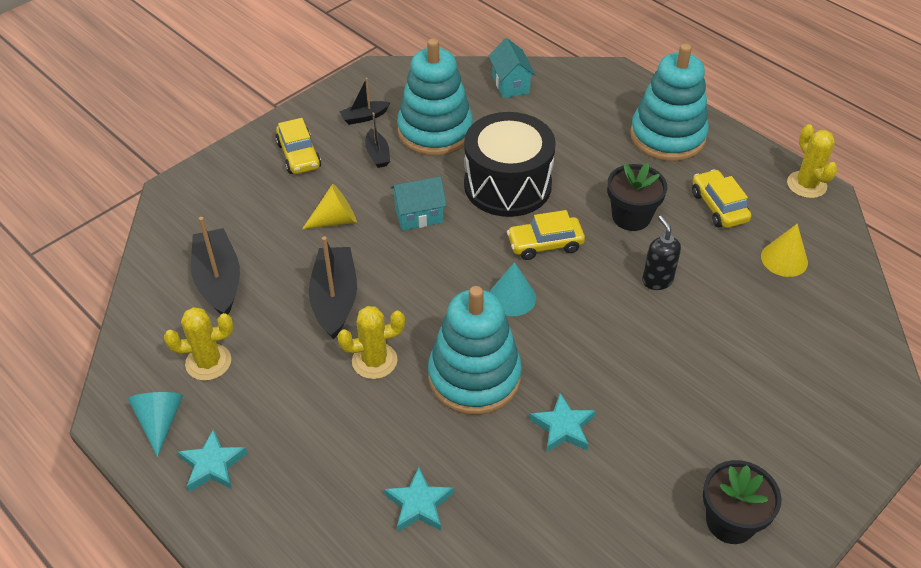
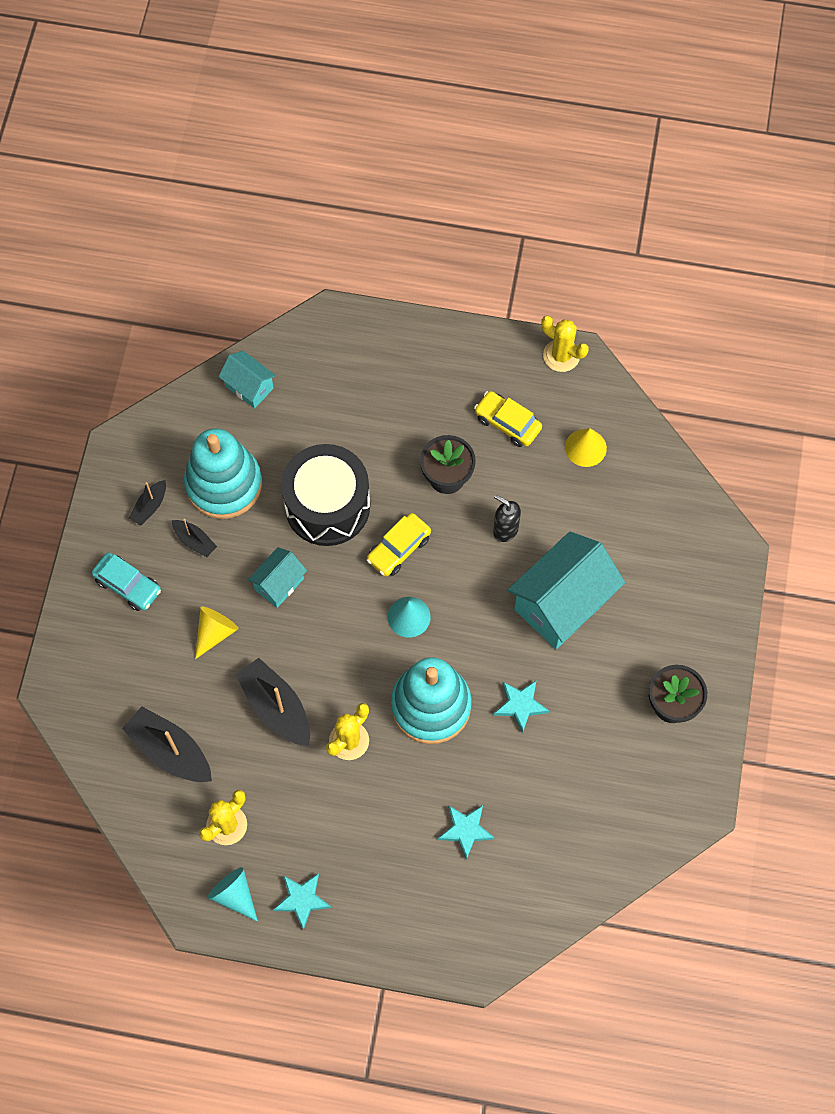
camera: 35 degrees left, 20 degrees up
yellow car [275,118,321,174] -> turquoise car [92,553,161,611]
turquoise stacking toy [630,44,709,161] -> none
none -> turquoise house [507,532,625,649]

